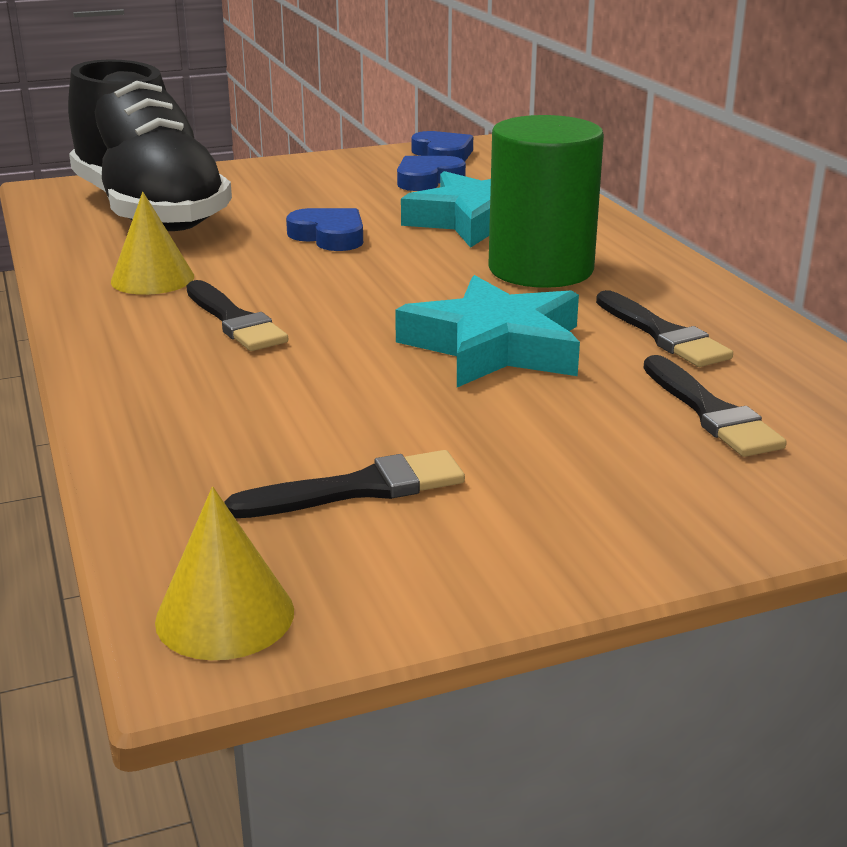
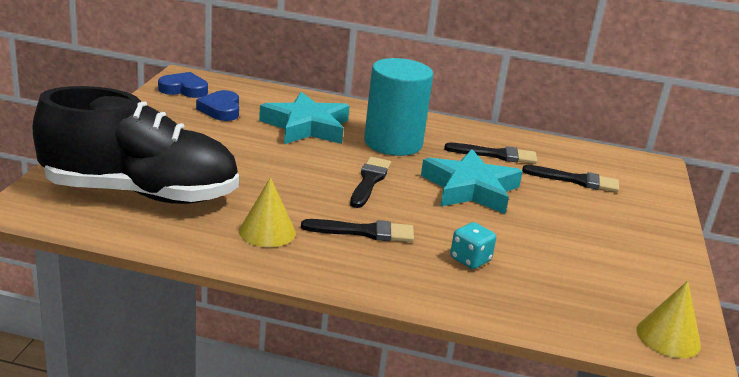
camera: 60 degrees left, 0 degrees up
black brush [224,450,465,518] -> black brush moved to [350,157,391,208]
blue heart [286,208,363,251] -> none
green cylinder [488,115,604,288] -> turquoise cylinder [364,58,433,156]
none -> turquoise dice [450,222,496,269]

